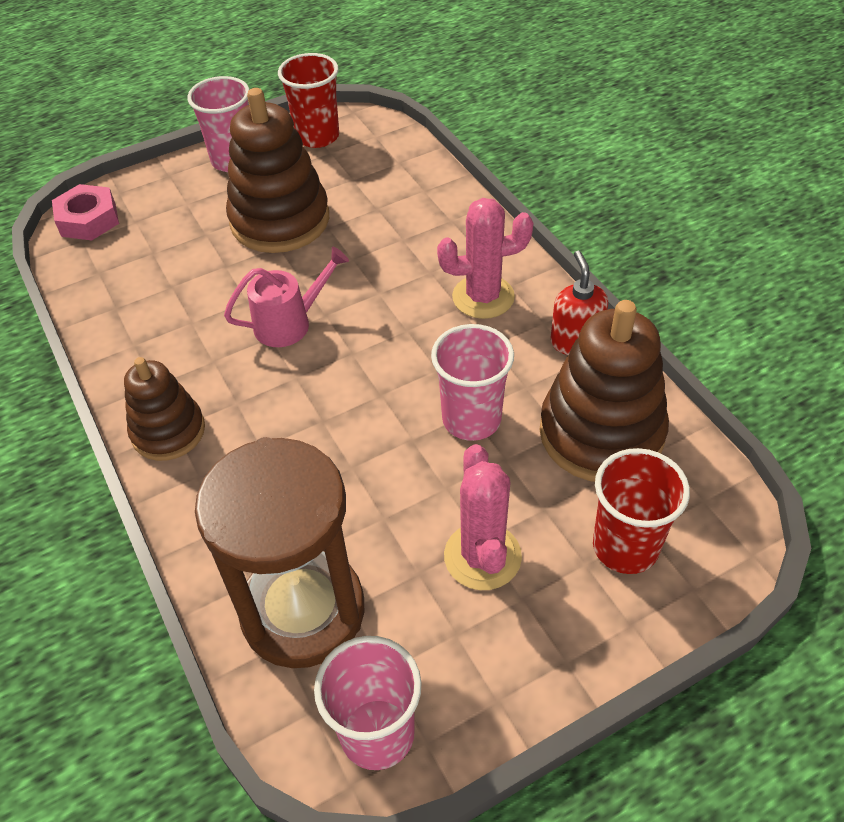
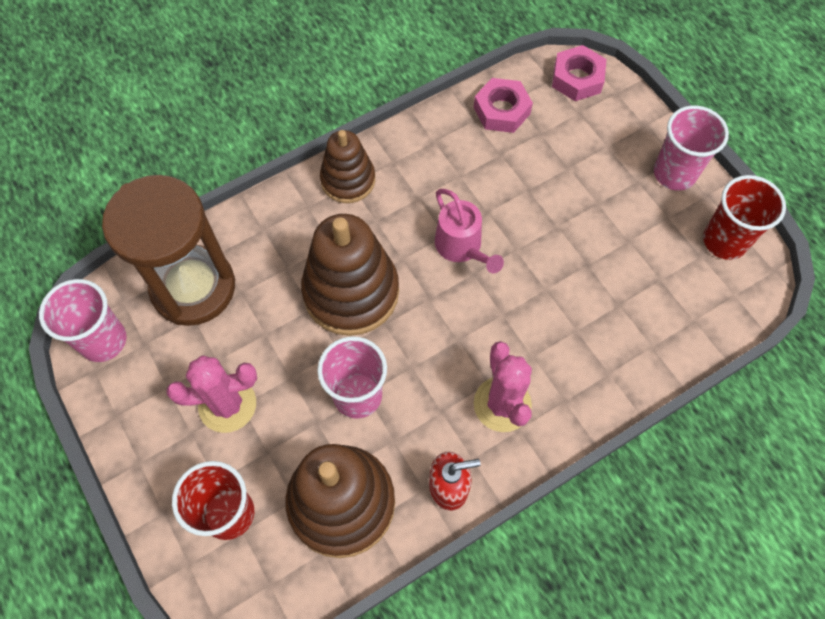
camera: 85 degrees right, 15 degrees up
brown stacking toy [226,88,329,253] -> brown stacking toy moved to [301,214,399,336]
none -> pink nut [474,78,533,133]

